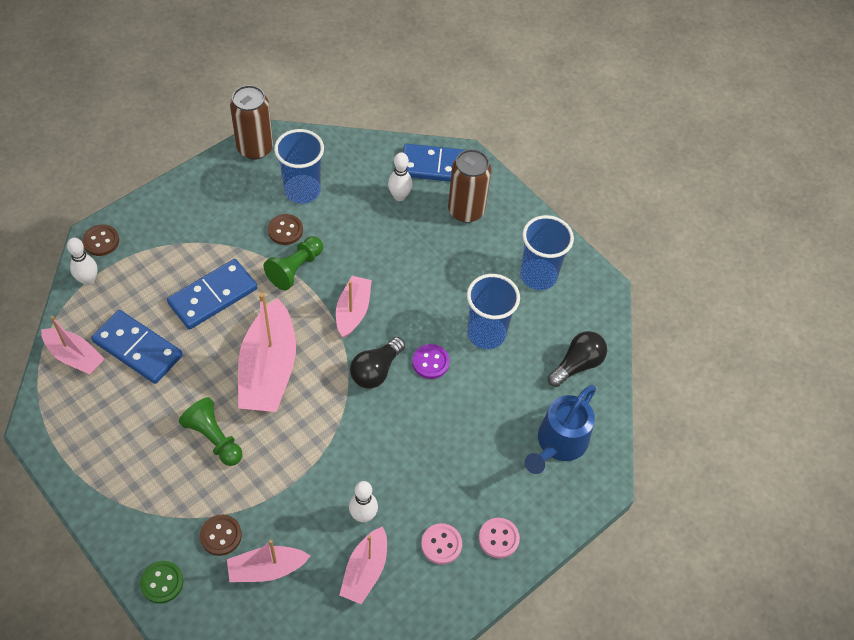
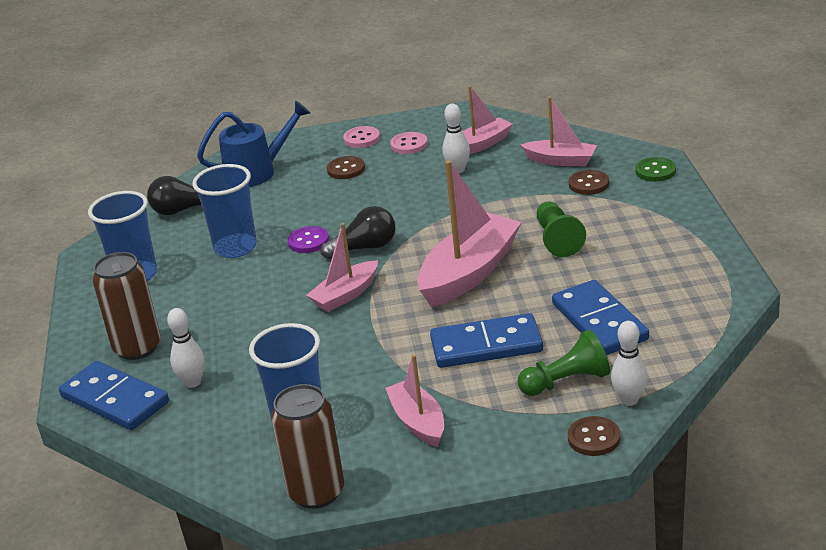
camera: 140 degrees left, 25 degrees down
pink boat [41,316,104,374] -> pink boat moved to [385,354,444,447]
green pawn [264,236,323,290] -> green pawn moved to [517,330,610,396]
brown button [268,214,303,245] -> brown button moved to [327,156,365,179]

